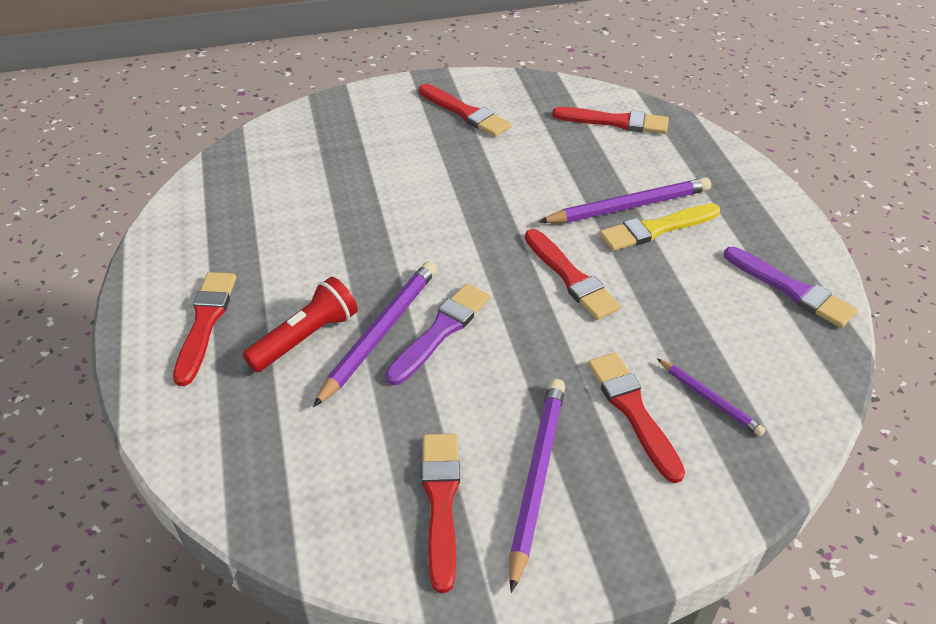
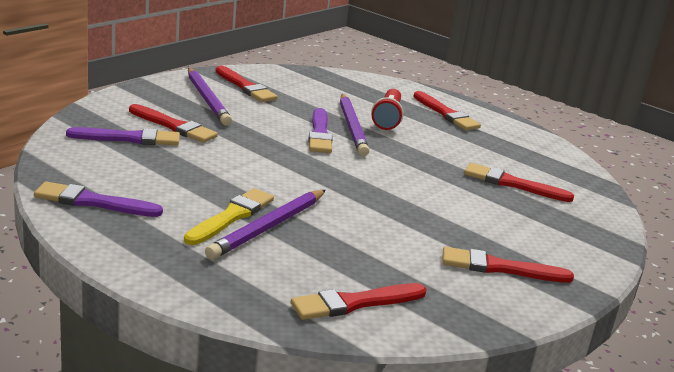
camera: 140 degrees right, 20 degrees down
red brush [525,229,621,320] -> red brush moved to [464,163,574,202]
purple pencil [657,358,765,436] -> purple brush [66,127,180,145]

